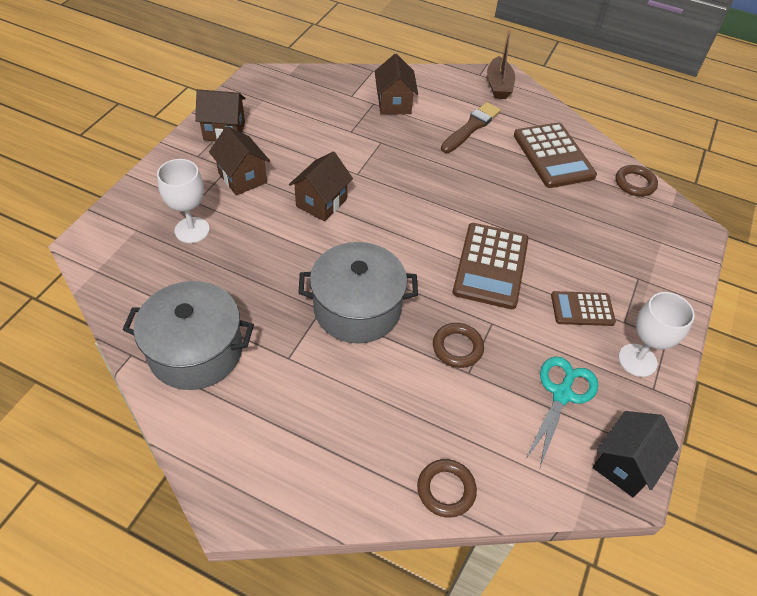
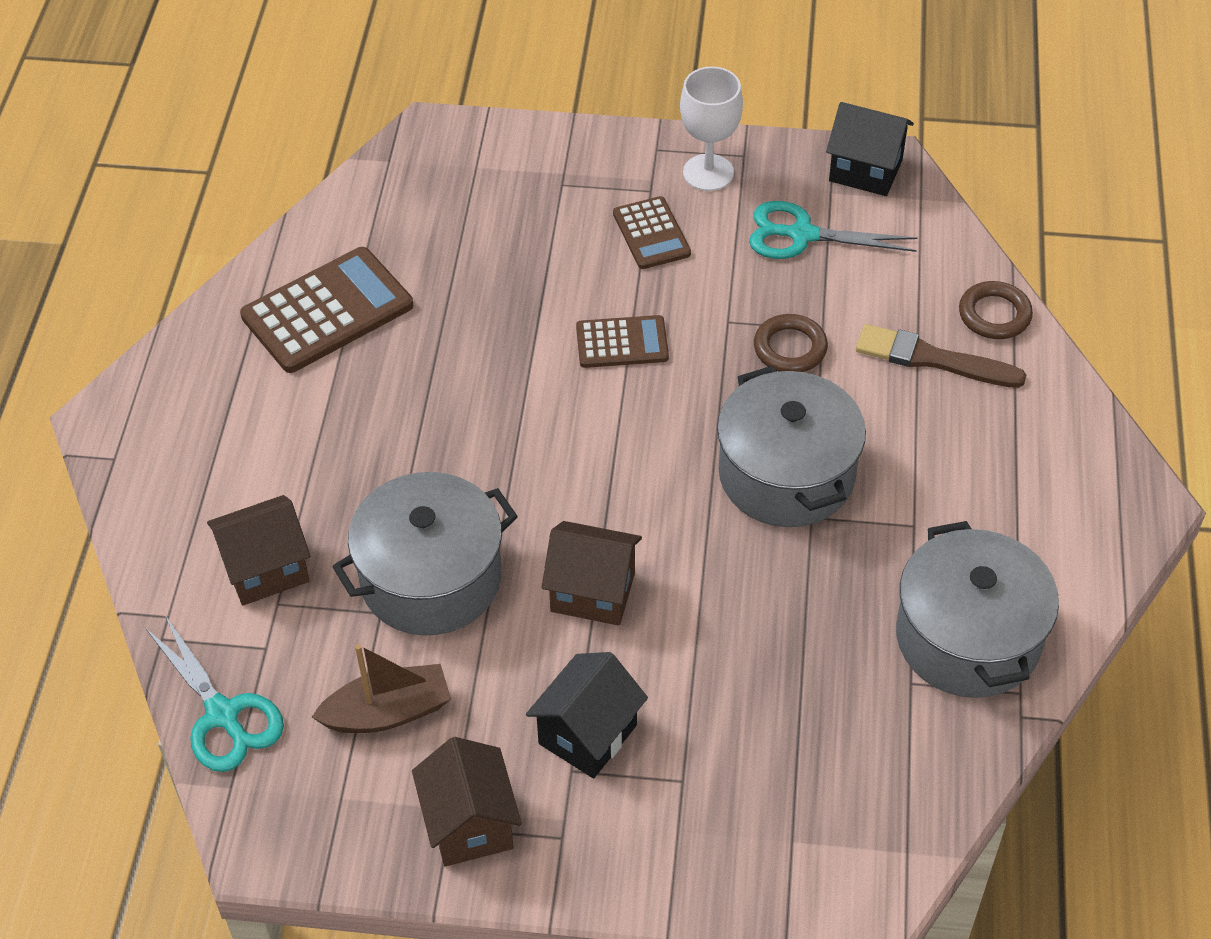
camera: 105 degrees left, 0 degrees up
white goblet [157,159,210,243] -> none
brown house [209,126,270,196] -> black house [526,652,648,778]
brown brush [441,102,501,153] -> brown brush moved to [856,324,1027,388]
brown calculator [453,223,529,309] -> brown calculator [576,315,669,368], size x0.59
brown boat [487,29,515,99] -> brown boat moved to [312,644,451,733]
brown ring [616,165,658,196] -> none
none -> turquoise scissors [145,615,284,772]
none -> grey pot [332,472,518,636]

